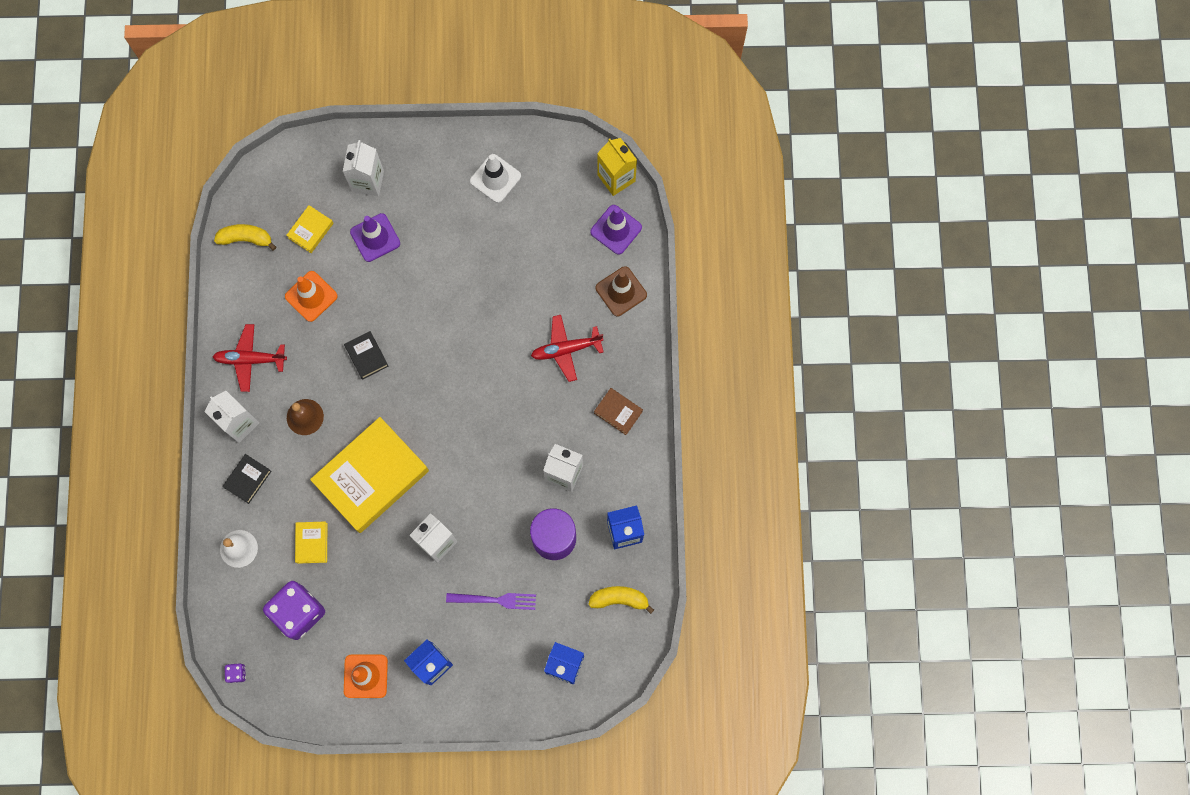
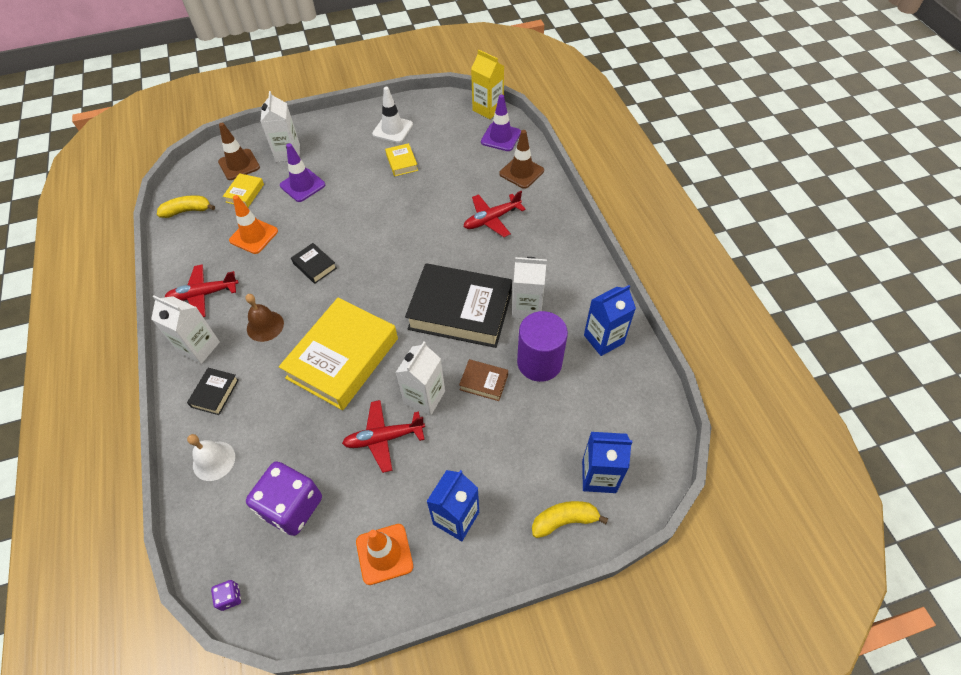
camera: 15 degrees left, 20 degrees down
yellow book [295,522,327,564] -> yellow book moved to [385,143,418,176]
purple fork [446,593,536,610] -> none
yellow banana [588,586,654,614] -> yellow banana moved to [532,501,608,538]
brown book [594,388,643,435] -> brown book moved to [459,359,508,401]
none -> brown traffic cone [218,123,260,180]
none -> red plane [342,400,425,473]
none -> black book [405,263,512,348]

